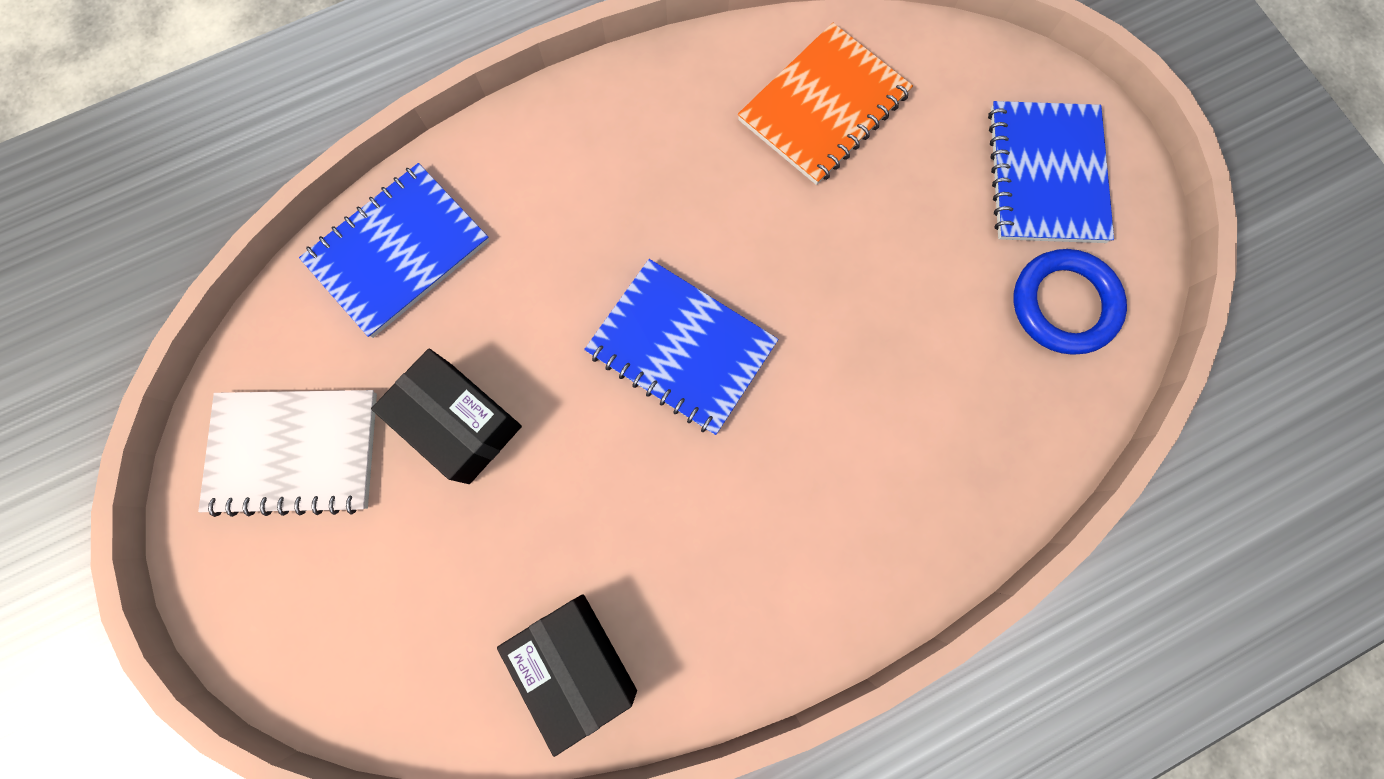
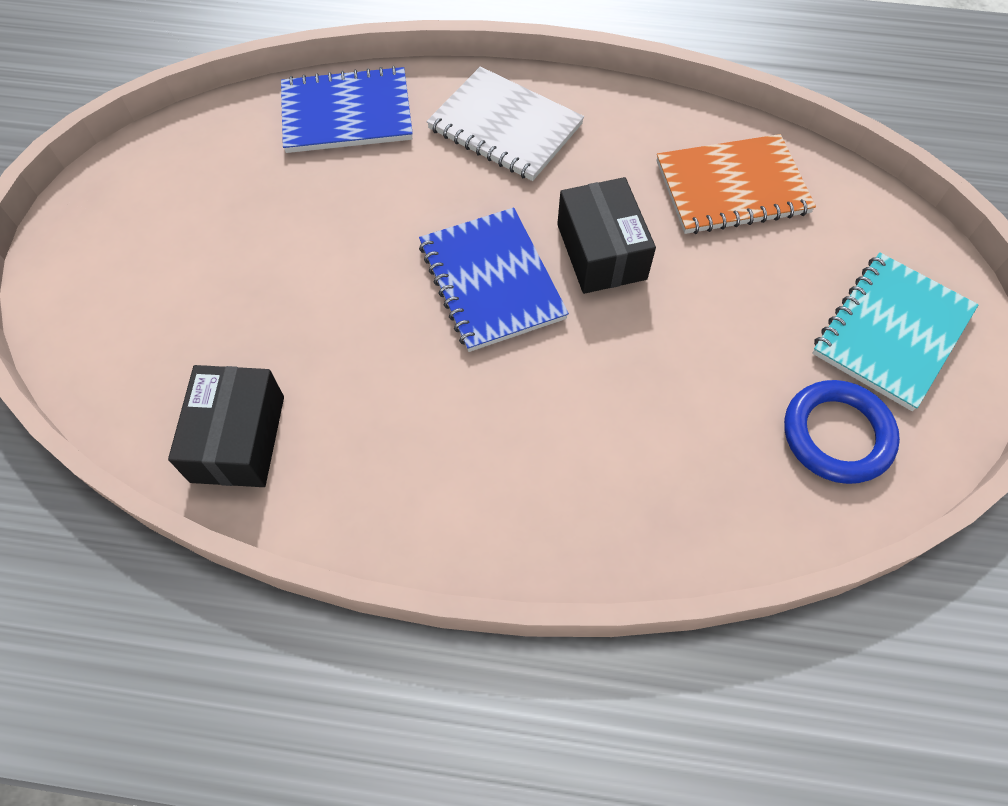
camera: 35 degrees right, 15 degrees down
white notebook [198,390,377,517] -> white notebook moved to [427,67,584,181]
black box [371,349,522,484] -> black box moved to [557,177,656,294]
blue notebook [988,101,1114,243] -> turquoise notebook [812,252,979,411]

